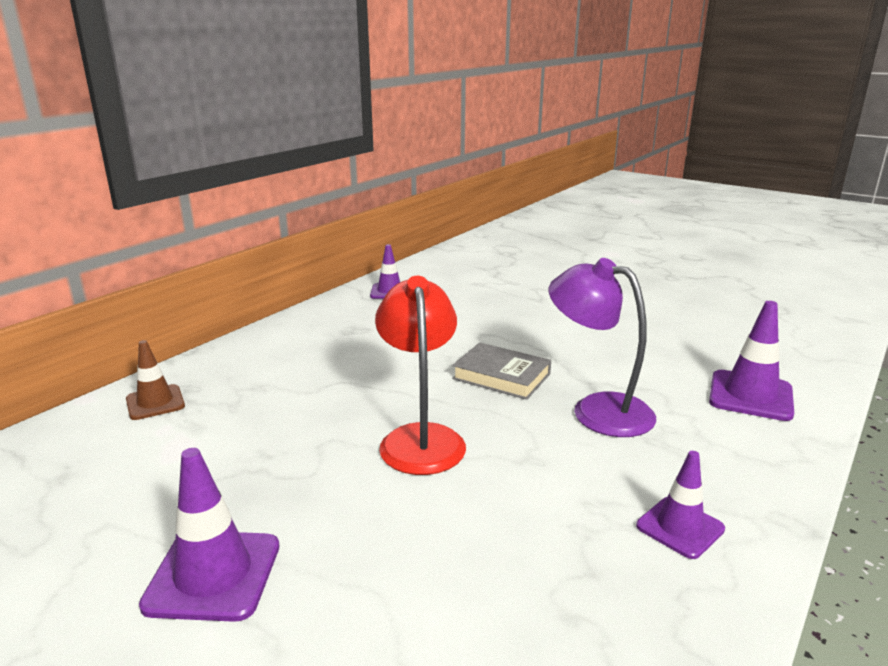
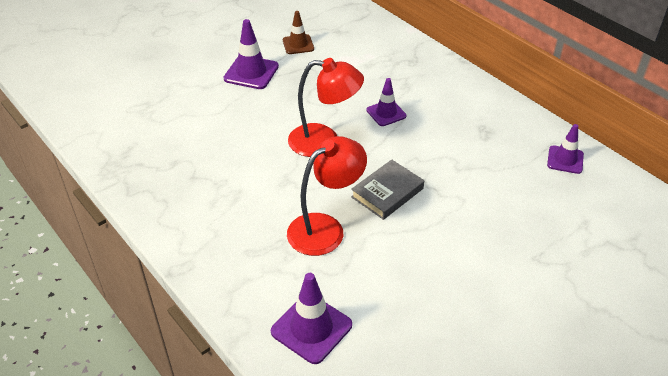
camera: 105 degrees right, 20 degrees up
brown traffic cone [126,340,185,420] -> brown traffic cone moved to [283,11,314,54]
purple lamp [549,258,656,437] -> red lamp [287,136,367,256]
purple traffic cone [636,451,725,559] -> purple traffic cone moved to [366,78,406,126]

